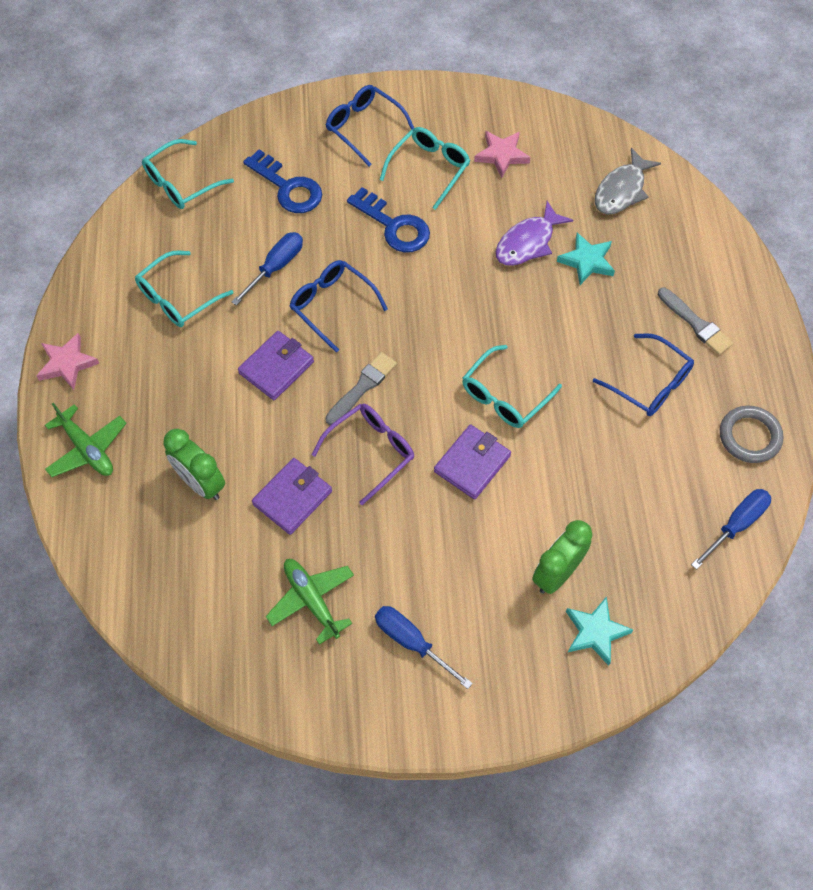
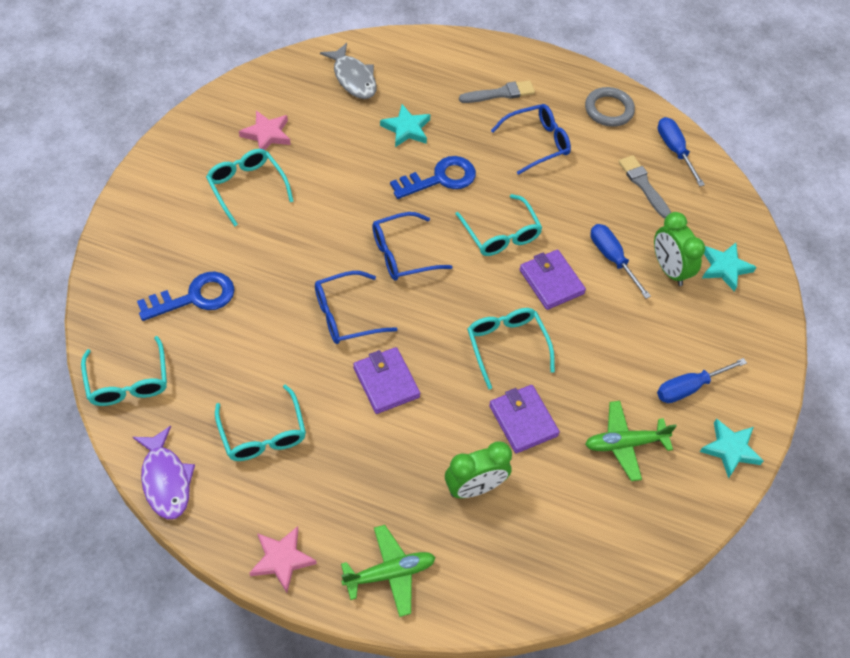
camera: 70 degrees left, 5 degrees down
blue screwdriver [232,232,303,306] -> blue screwdriver moved to [590,224,651,299]
purple glasses [312,404,414,505] -> turquoise glasses [467,308,555,390]
grey brush [325,352,397,425] -> grey brush moved to [619,155,671,218]
blue glasses [326,85,414,166] -> blue glasses moved to [372,212,453,281]
blue key [347,187,430,253] -> blue key moved to [390,156,476,199]
purple fish [495,201,573,266] -> purple fish moved to [133,426,195,519]
none -> turquoise star [700,419,763,479]

